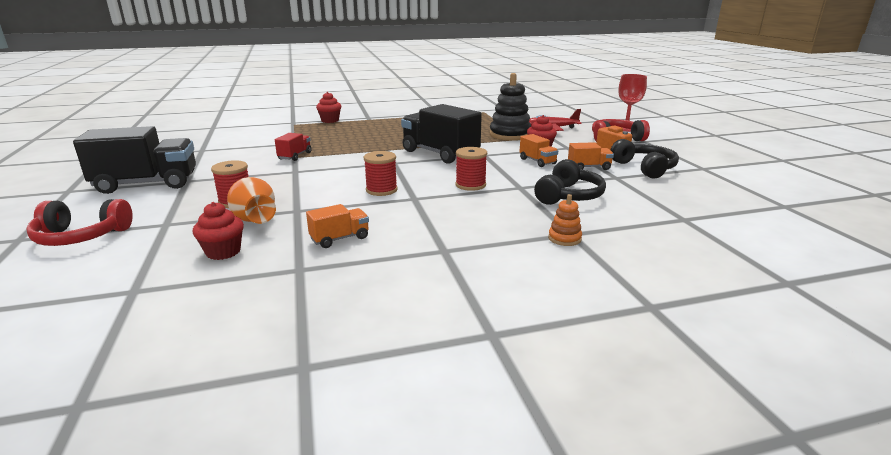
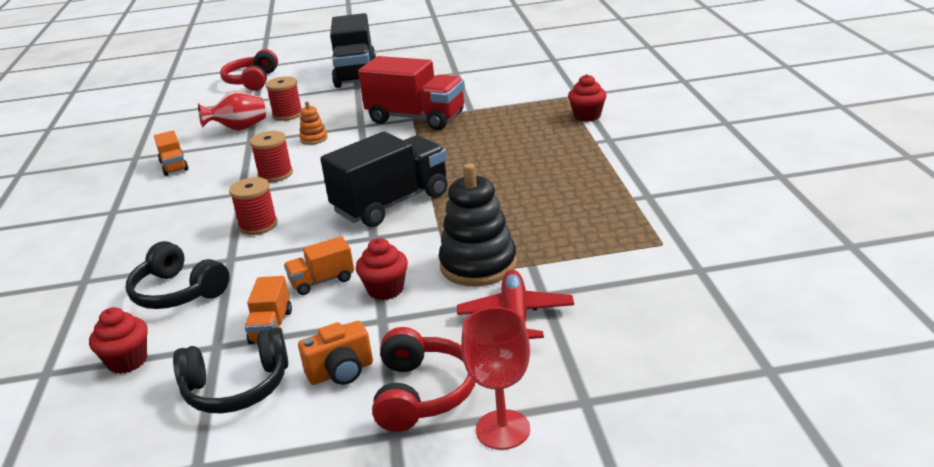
camera: 100 degrees right, 5 degrees up
red cupcake [193,202,244,260] -> red cupcake moved to [89,307,148,374]
orange vase [227,177,276,224] -> red vase [198,91,266,131]
red truck [275,133,312,161] -> red truck [358,56,465,130], size x2.09
orange stacking toy [548,194,582,246] -> orange stacking toy moved to [299,101,328,145]

